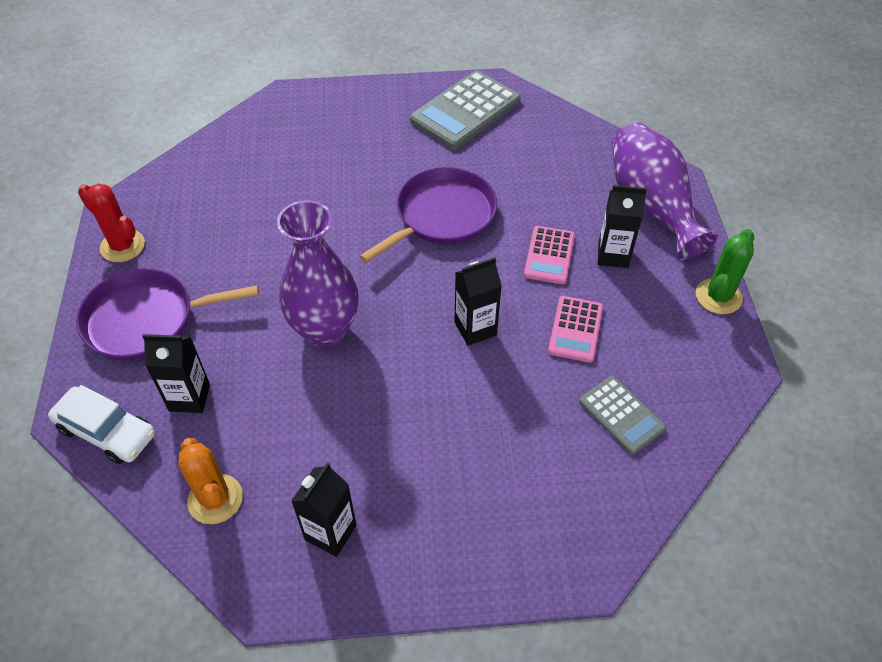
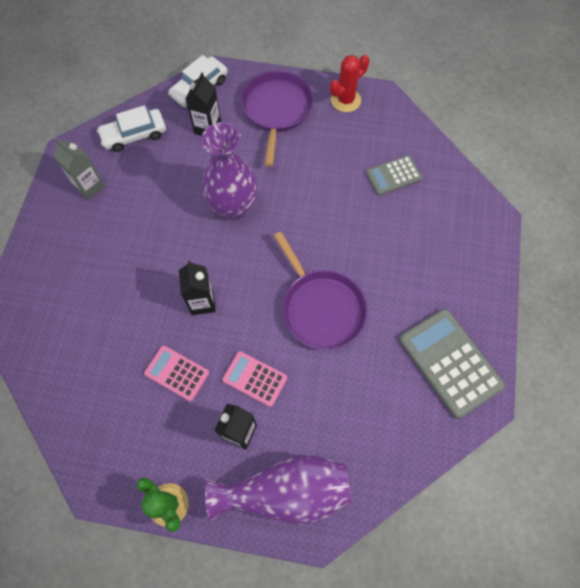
camera: 105 degrees right, 15 degrees up
orange cactus [178,438,243,524] -> white car [97,105,166,152]
black carton [291,462,357,557] -> grey carton [53,138,105,200]
grey calculator [579,376,666,455] -> grey calculator moved to [366,155,422,196]

